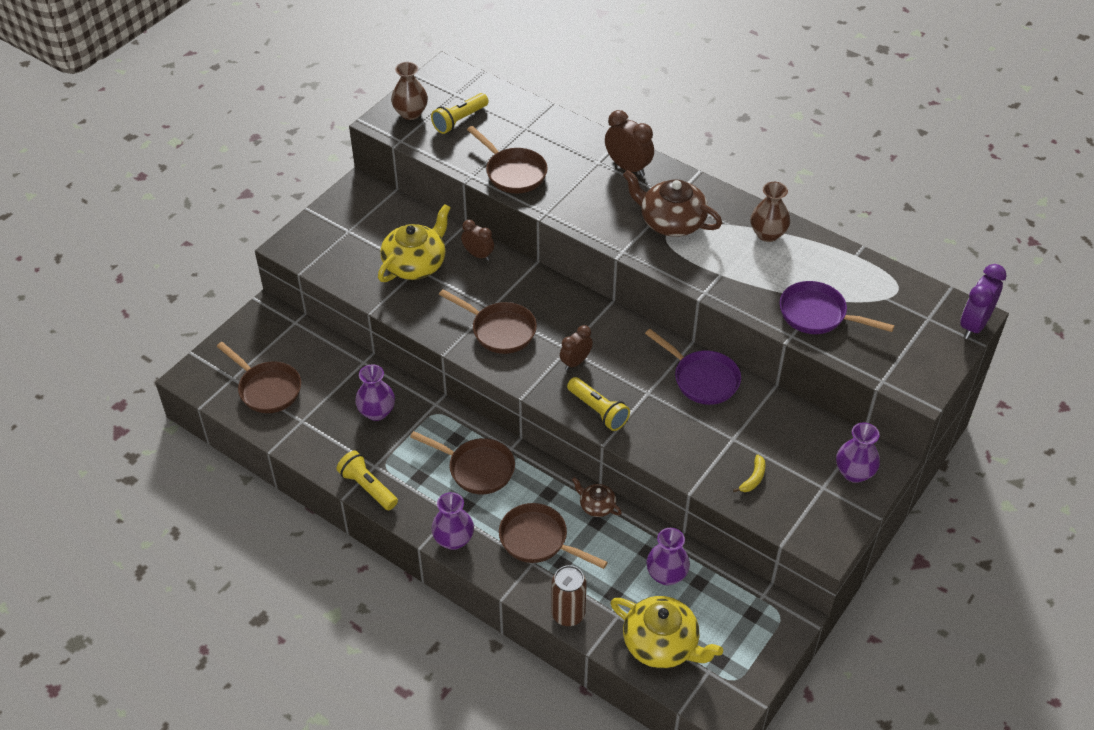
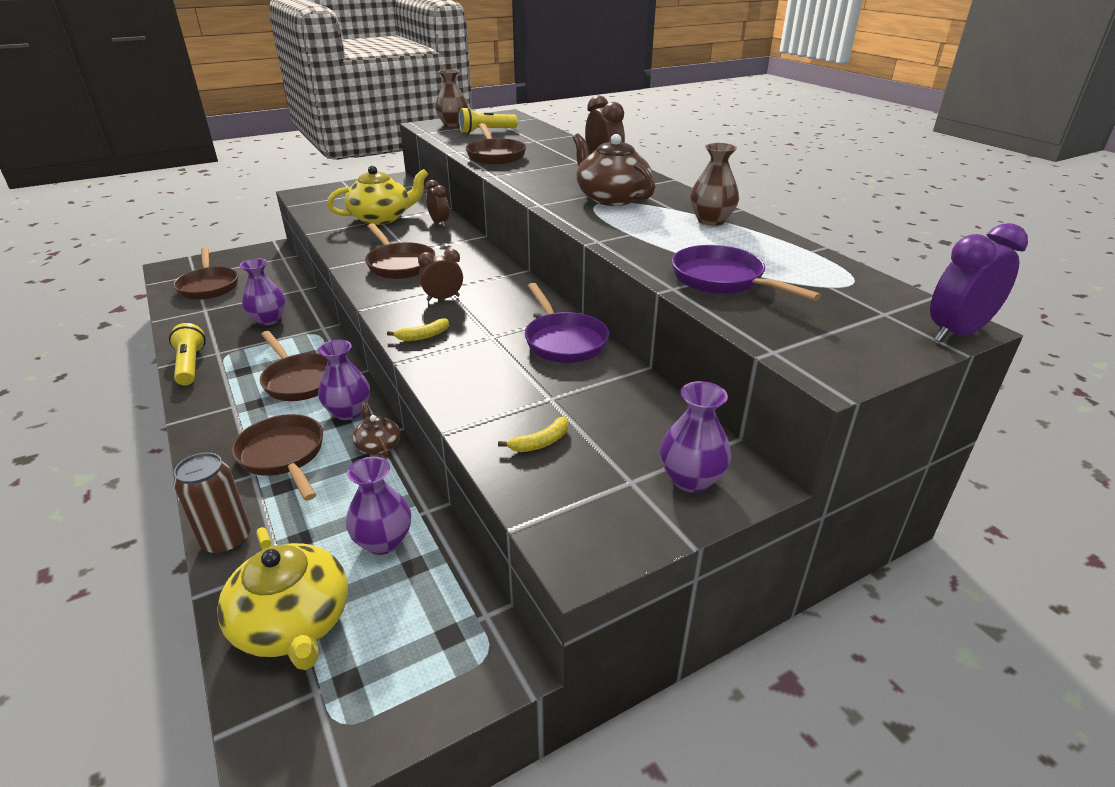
camera: 25 degrees right, 15 degrees down
purple vase [431,492,474,550] -> purple vase moved to [318,340,370,420]
yellow flashlight [567,377,630,431] -> yellow banana [387,318,449,341]

